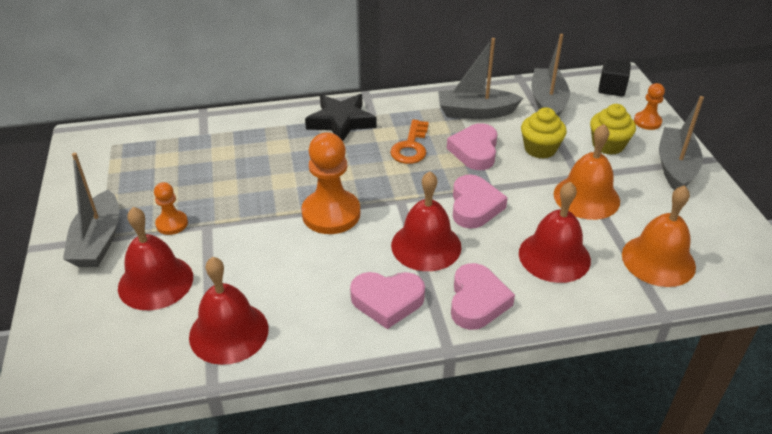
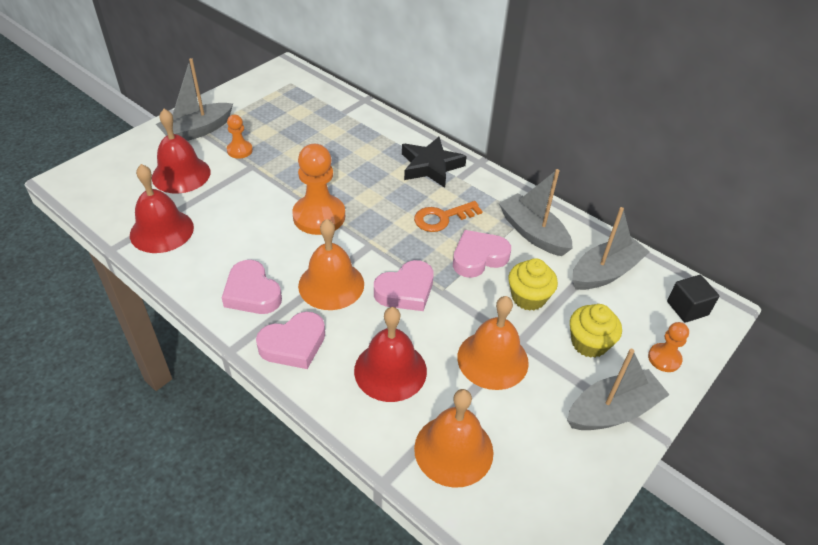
camera: 50 degrees right, 5 degrees up
red bell [391,171,462,271] -> orange bell [298,219,364,310]

